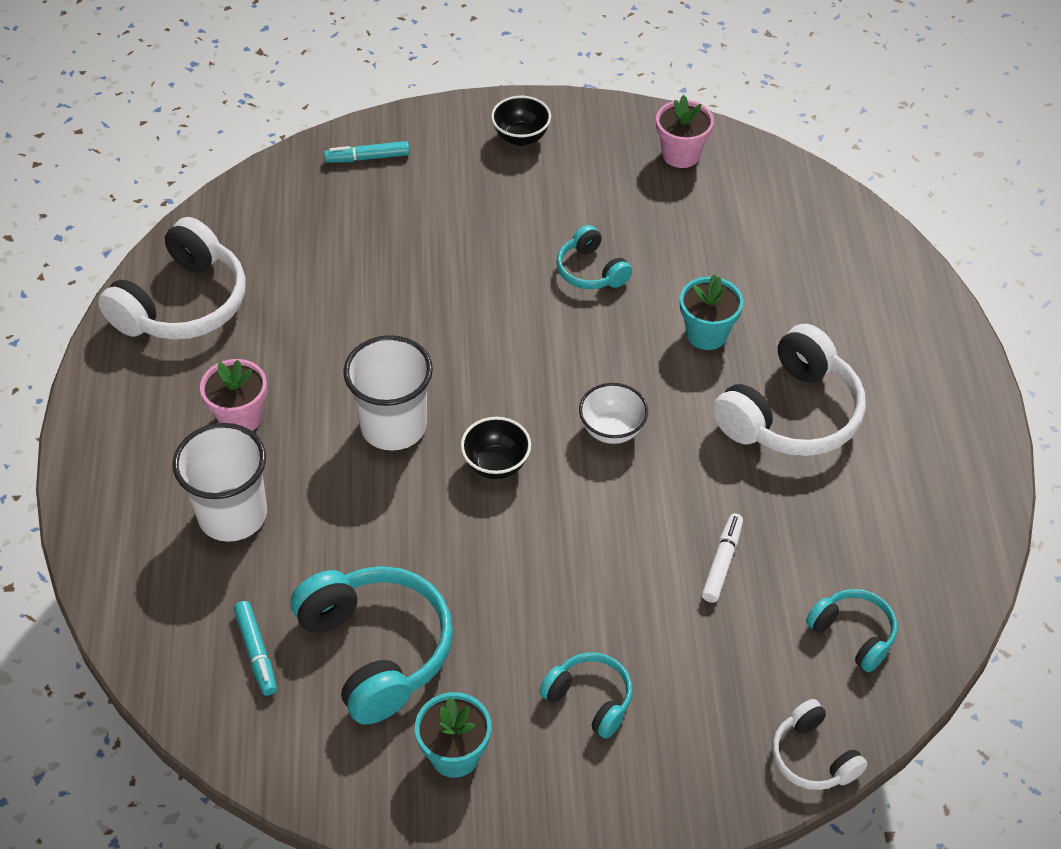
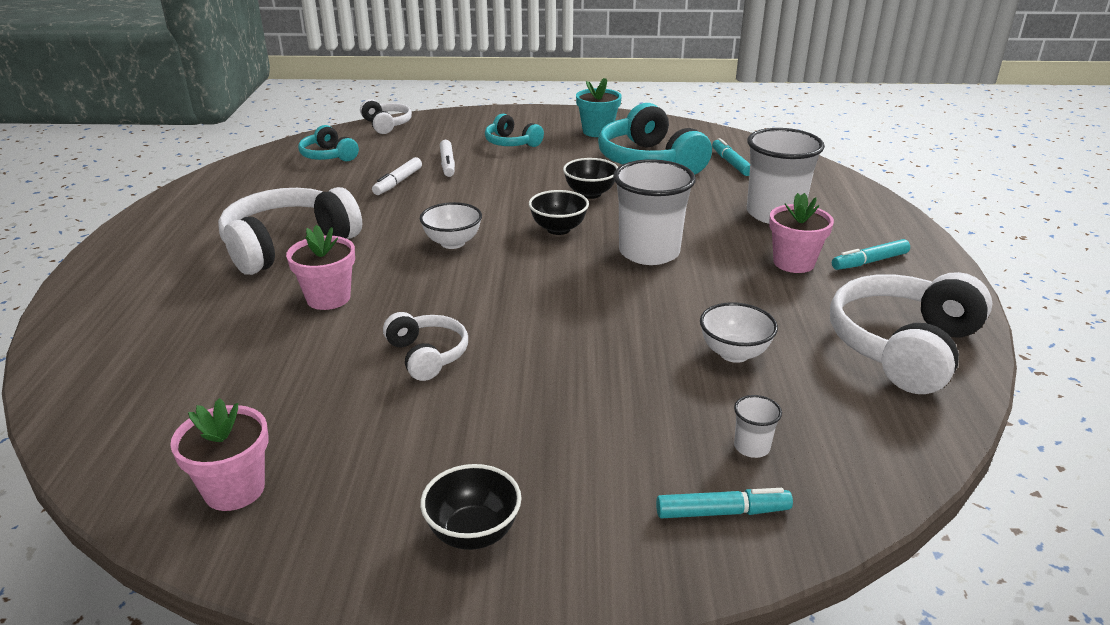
camera: 175 degrees left, 20 degrees down
turquoise headphones [557,225,632,289] -> white headphones [383,312,468,381]
turquoise flower pot [680,274,743,350] -> pink flower pot [286,225,355,310]
none -> white marker [440,140,455,177]
none -> black bowl [563,158,618,199]
none -> white bowl [700,302,778,363]
none -> white cup [734,395,782,458]
none -> turquoise marker [832,239,910,270]

